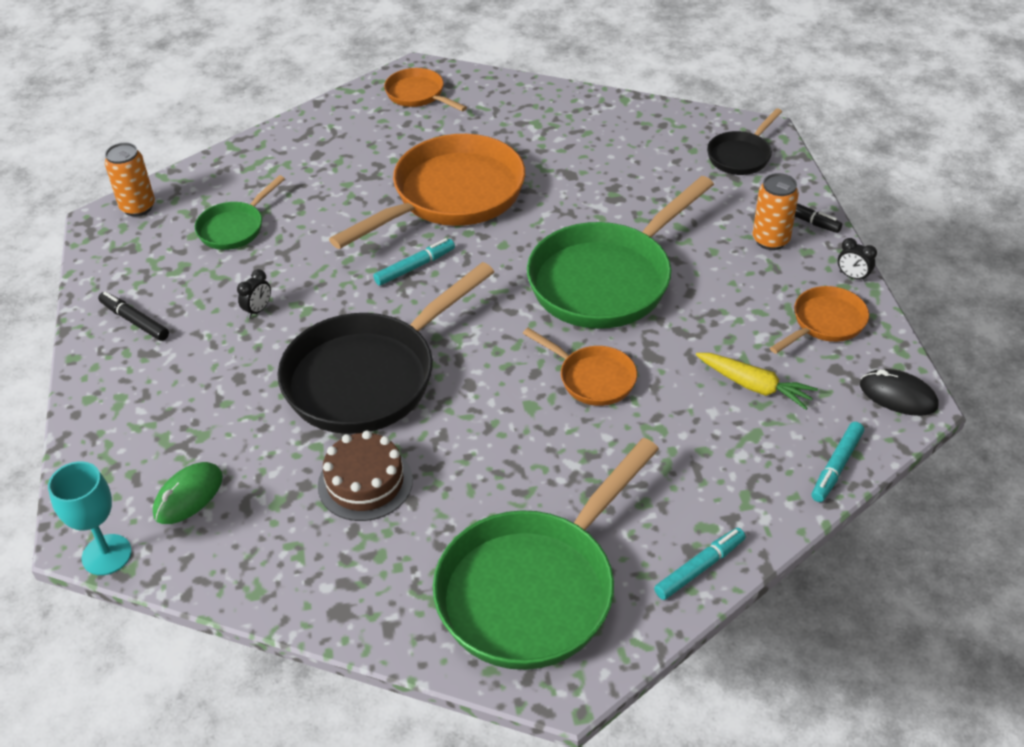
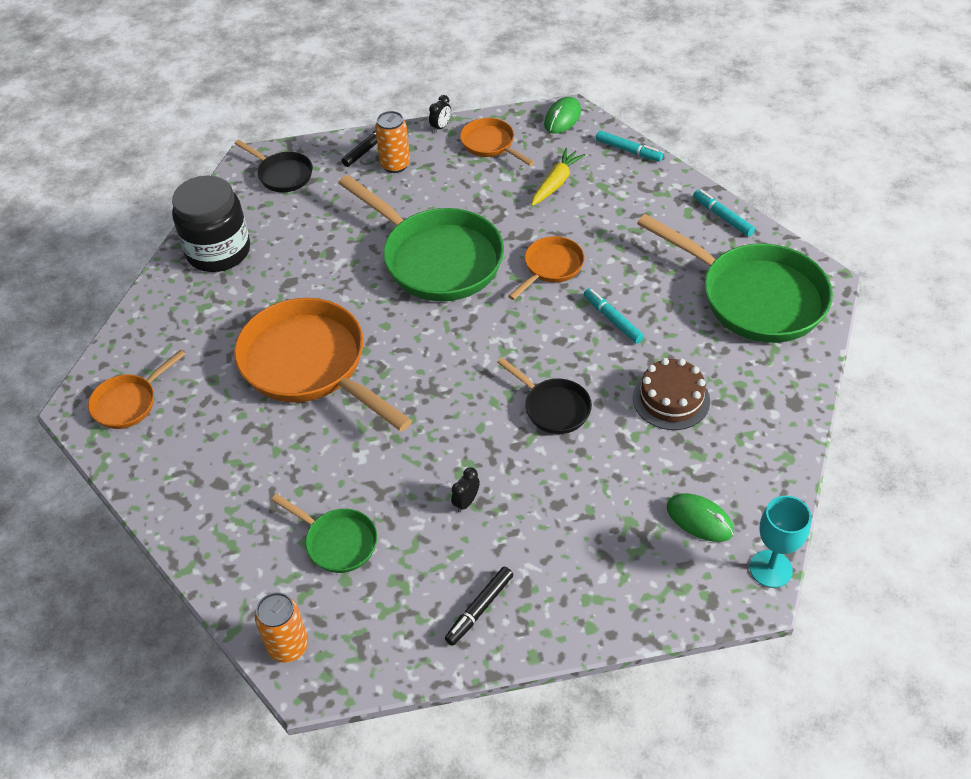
camera: 90 degrees left, 5 degrees up
black clock [237,269,271,318] -> black clock turned 90 degrees counterclockwise [451,467,480,512]
black pan [277,262,494,434] -> black pan [497,358,592,434], size x0.50
turquoise marker [373,238,455,286] -> turquoise marker moved to [584,288,644,344]
black mouse [860,369,939,416] -> green mouse [544,97,581,134]
none -> black jar [172,176,250,272]

